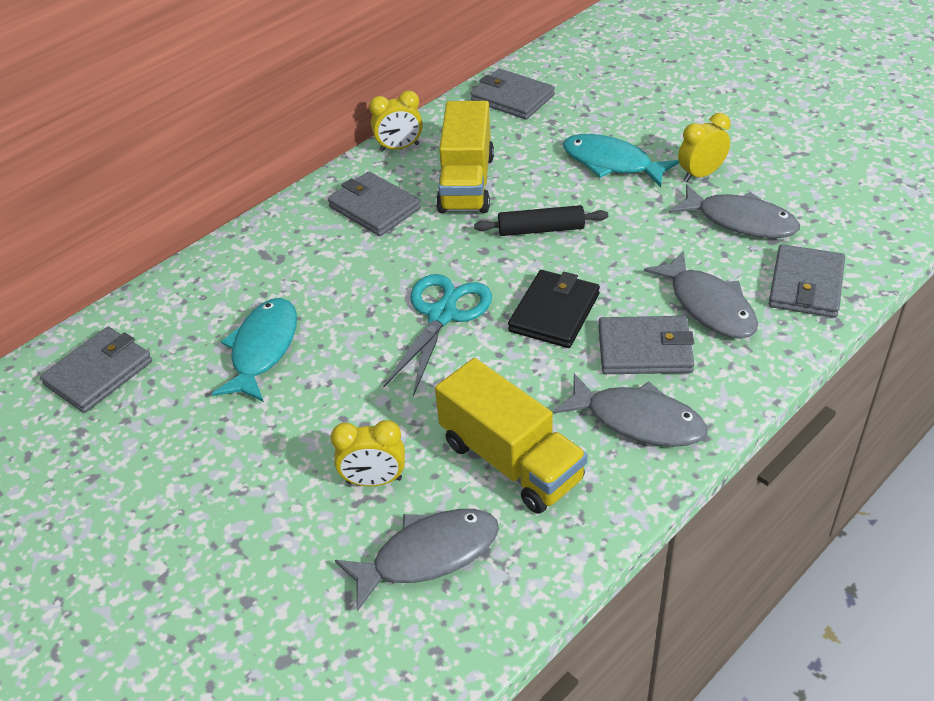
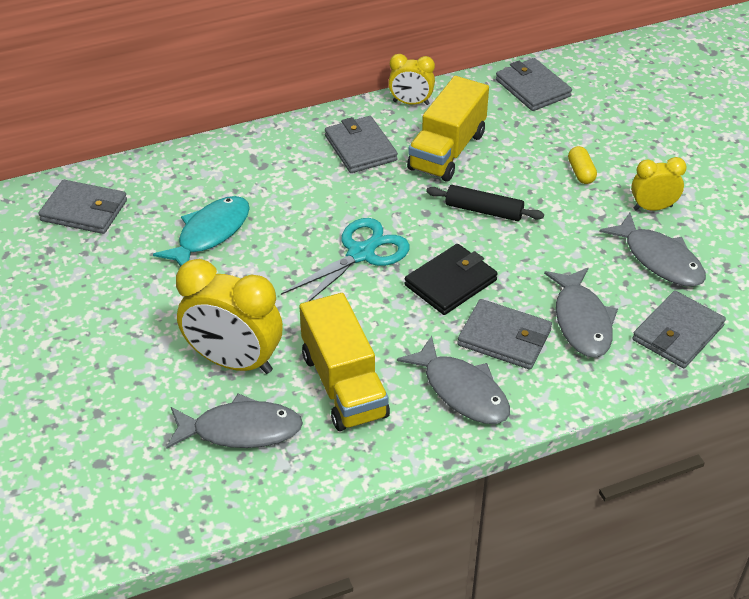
camera: 20 degrees right, 0 degrees up
grey wallet [40,327,152,413] -> grey wallet turned 45 degrees clockwise [38,180,127,234]
yellow clock [331,420,405,486] -> yellow clock [176,259,283,374], size x1.80
turquoise fish [563,134,679,187] -> yellow capsule [568,146,597,184]

